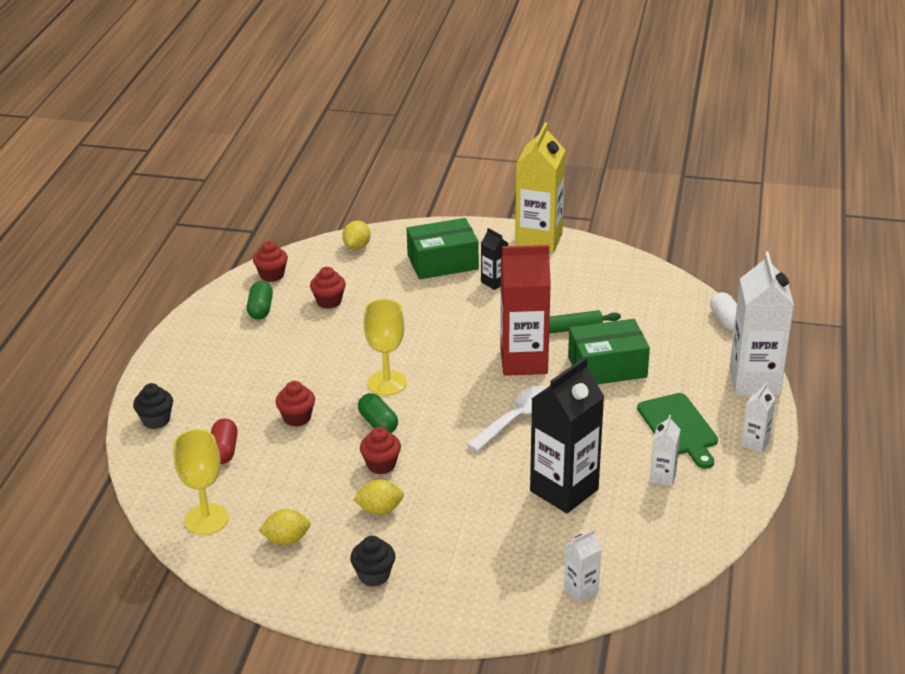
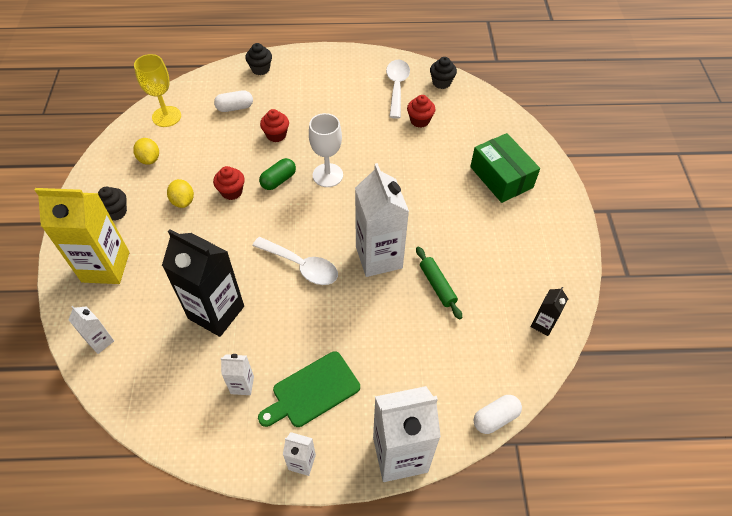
camera: 75 degrees right, 20 degrees up
red capsule [211,418,238,464] -> white capsule [214,90,253,112]
green capsule [247,281,273,320] -> white spoon [386,60,410,119]
red cupcake [253,241,288,282] -> black cupcake [430,57,457,89]
yellow lemon [342,221,371,250] -> none
yellow goblet [364,299,407,396] -> white goblet [309,113,343,187]
black carton [481,228,508,290] -> black carton moved to [531,287,568,336]
red carton [500,245,551,376] -> white carton [355,163,409,277]
yellow carton [515,122,565,253] -> yellow carton moved to [35,188,130,284]
green box [568,319,650,384] -> none

